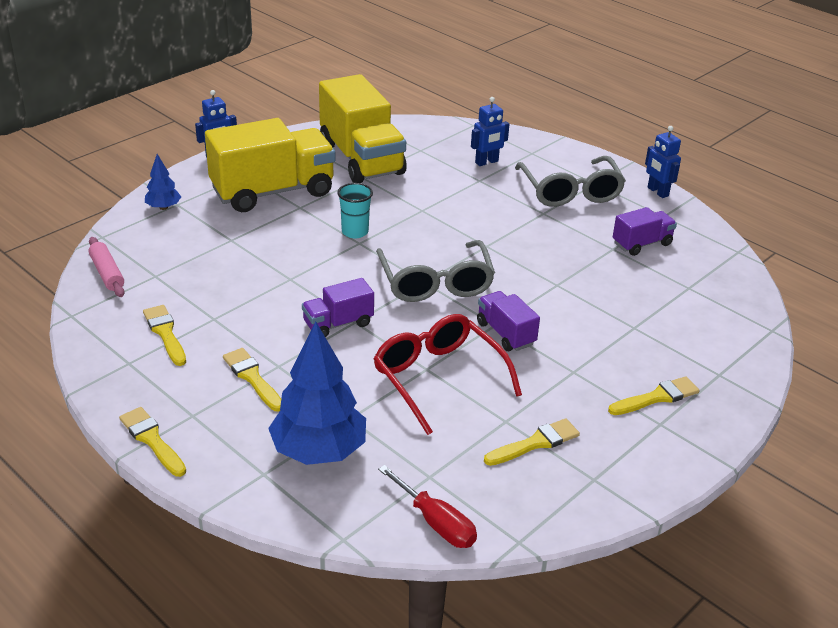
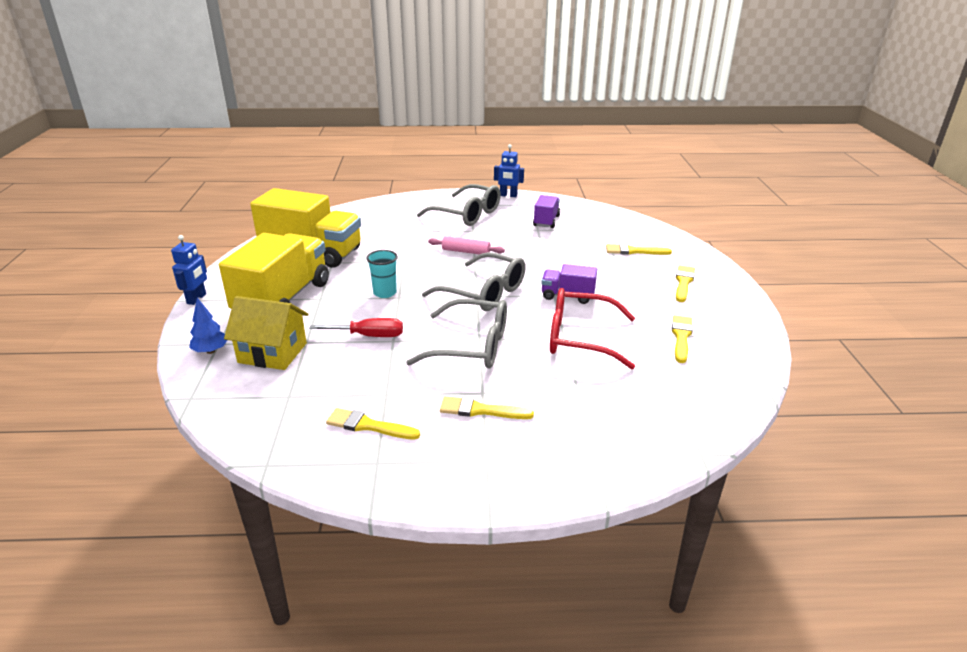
camera: 45 degrees left, 5 degrees down
pink rolling pin [89,237,125,297] -> pink rolling pin moved to [428,236,505,254]
yellow brush [119,407,186,477] -> yellow brush moved to [606,244,672,255]
blue tree [268,321,366,465] -> none
purple truck [302,278,374,337] -> grey glasses [406,299,507,369]
red screwdriver [378,465,477,548] -> red screwdriver moved to [309,318,403,337]
blue robot [471,97,509,166] -> none
none -> yellow house [224,296,309,370]

